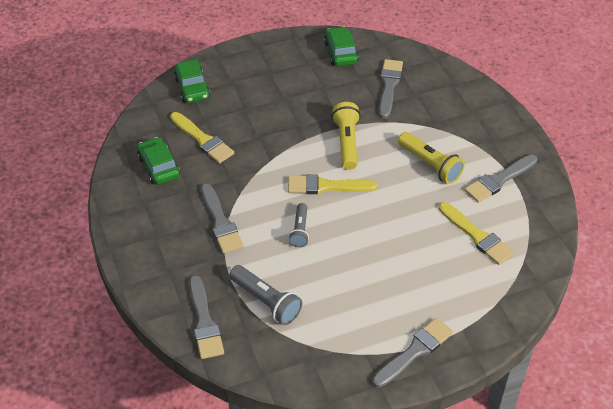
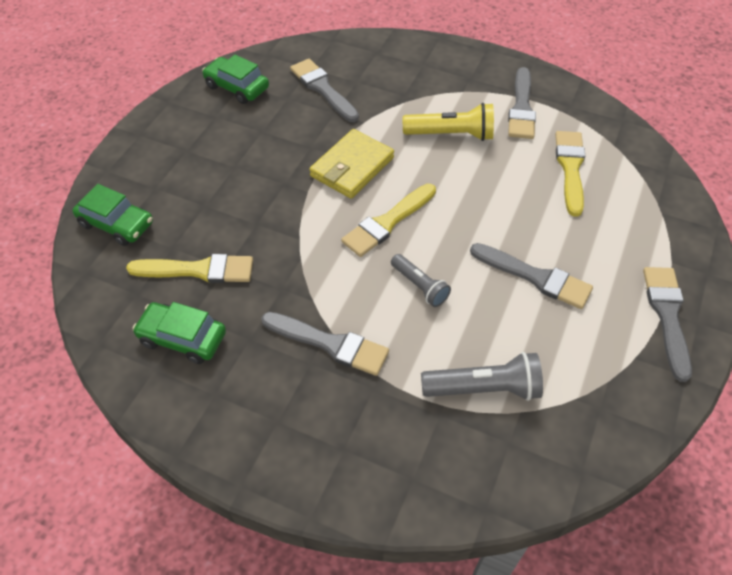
camera: 45 degrees left, 5 degrees up
grey brush [189,275,224,359] -> grey brush moved to [470,243,593,309]
yellow flashlight [332,102,361,170] -> yellow wallet [309,129,394,199]
yellow brush [439,202,514,265] -> yellow brush turned 90 degrees counterclockwise [555,131,585,217]

